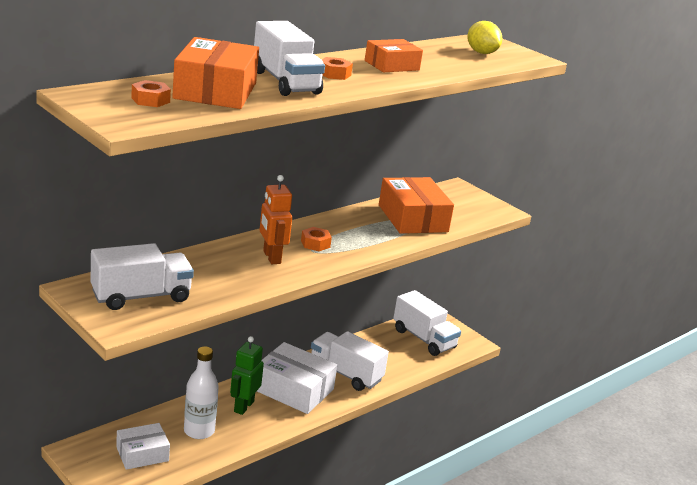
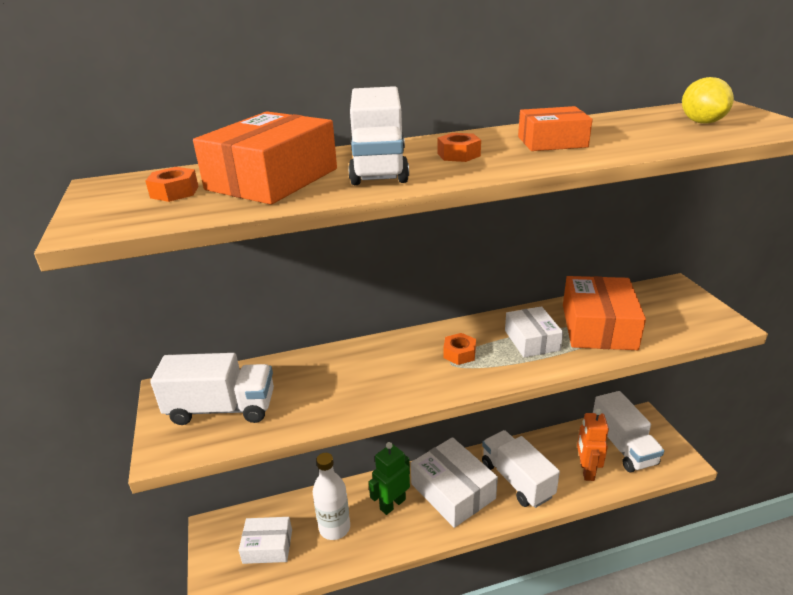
camera: 30 degrees right, 5 degrees up
orange robot [260,175,292,264] -> orange robot moved to [577,409,609,481]
none -> white box [505,306,563,357]

